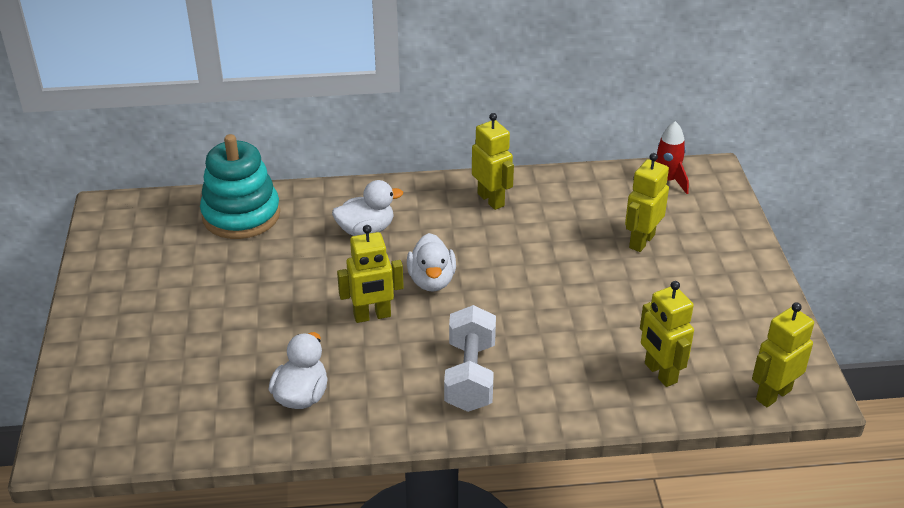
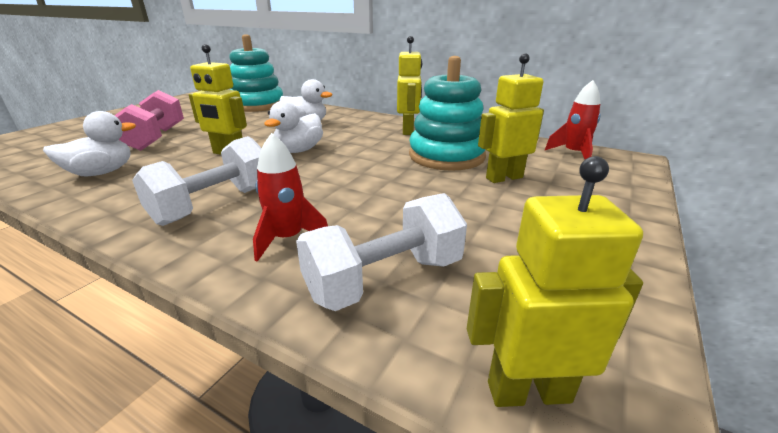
camera: 35 degrees right, 10 degrees down
yellow robot [640,281,694,387] -> white dumbbell [296,193,467,311]
none -> pink dumbbell [115,90,184,151]
none -> red rocket [253,133,328,262]
none -> turquoise stacking toy [409,56,486,171]

